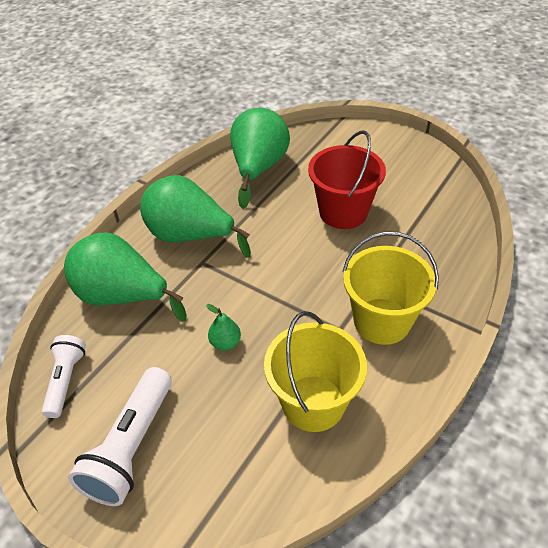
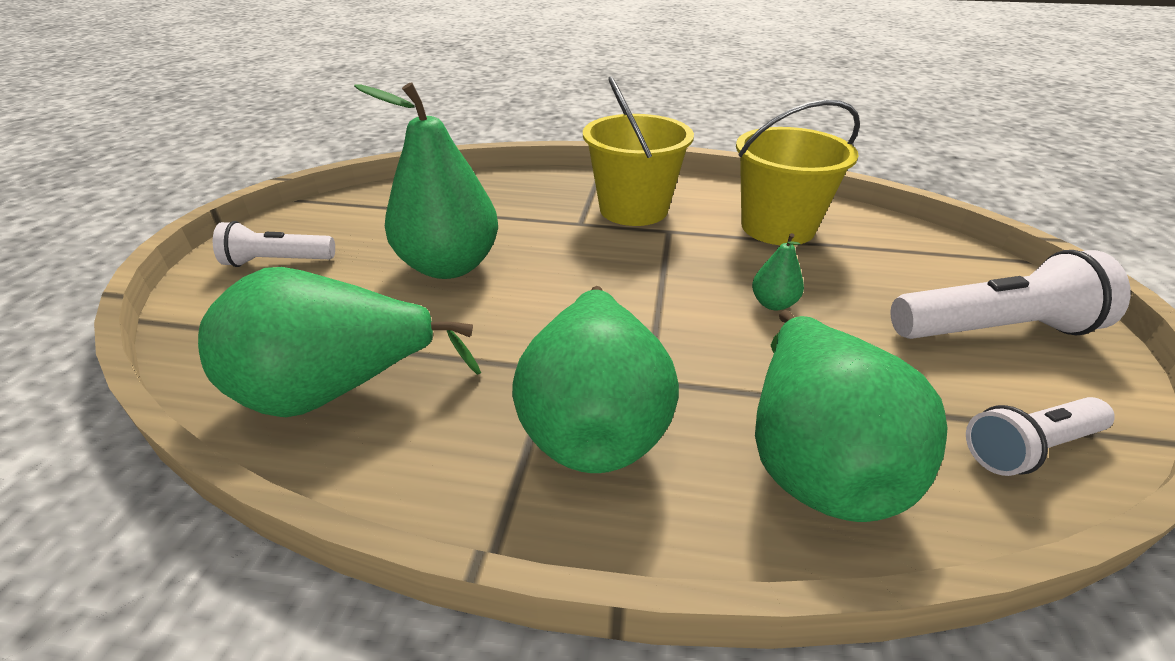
camera: 115 degrees left, 10 degrees down
red bucket [308,130,386,229] -> green pear [354,82,498,279]
none -> white flashlight [213,221,335,267]

